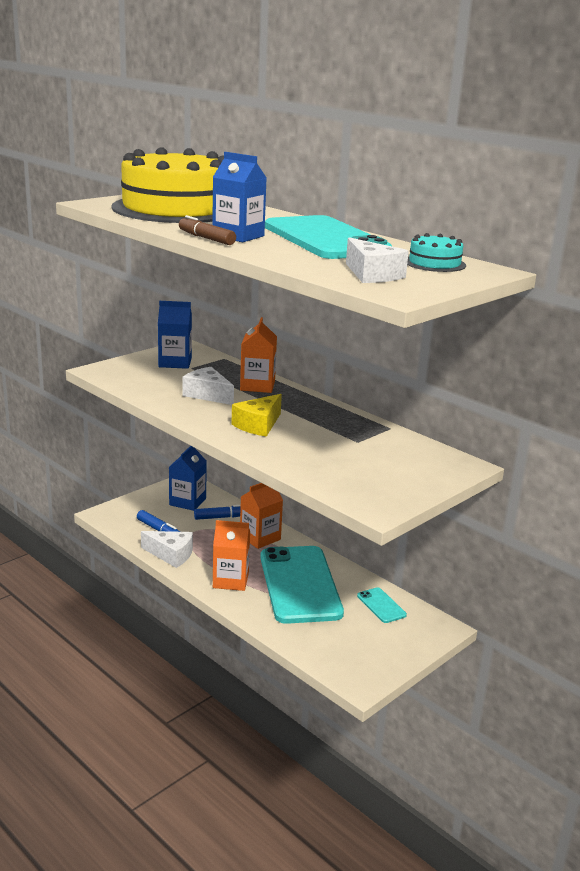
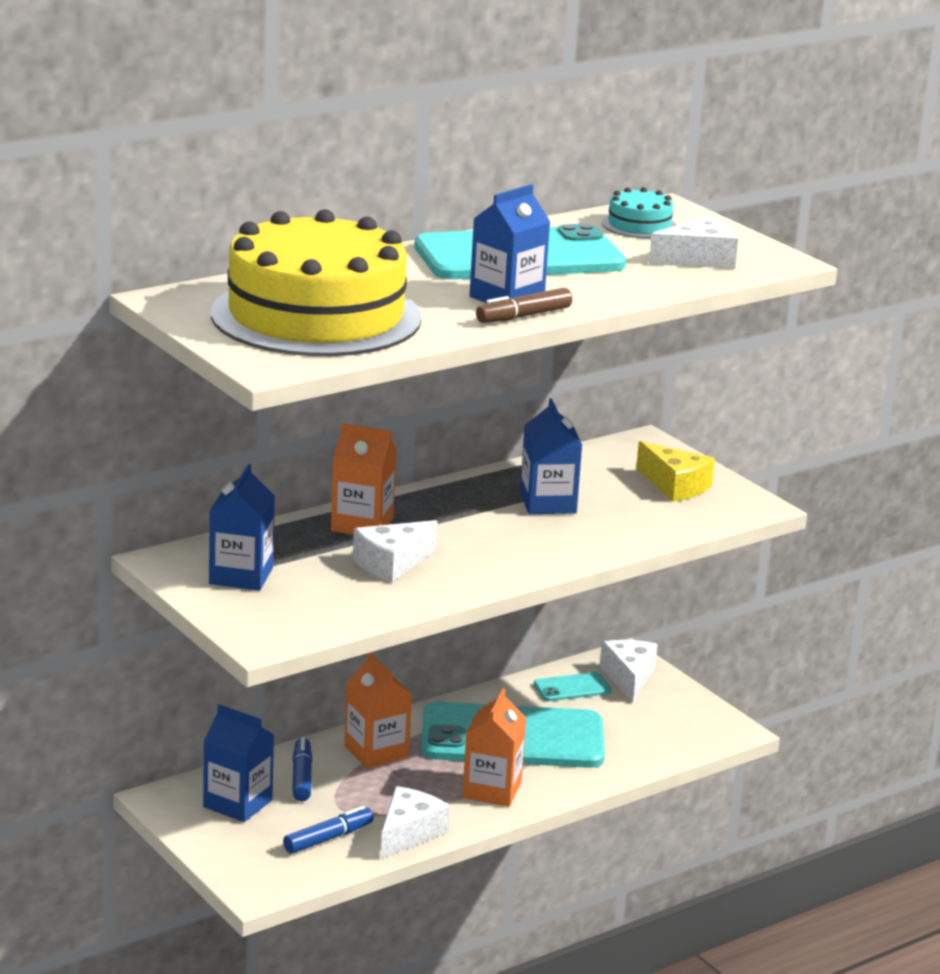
camera: 80 degrees left, 0 degrees up
yellow cheese [231,394,282,437] -> yellow cheese moved to [636,441,715,502]
none -> blue carton [520,399,582,514]
none -> white cheese [600,640,658,702]

